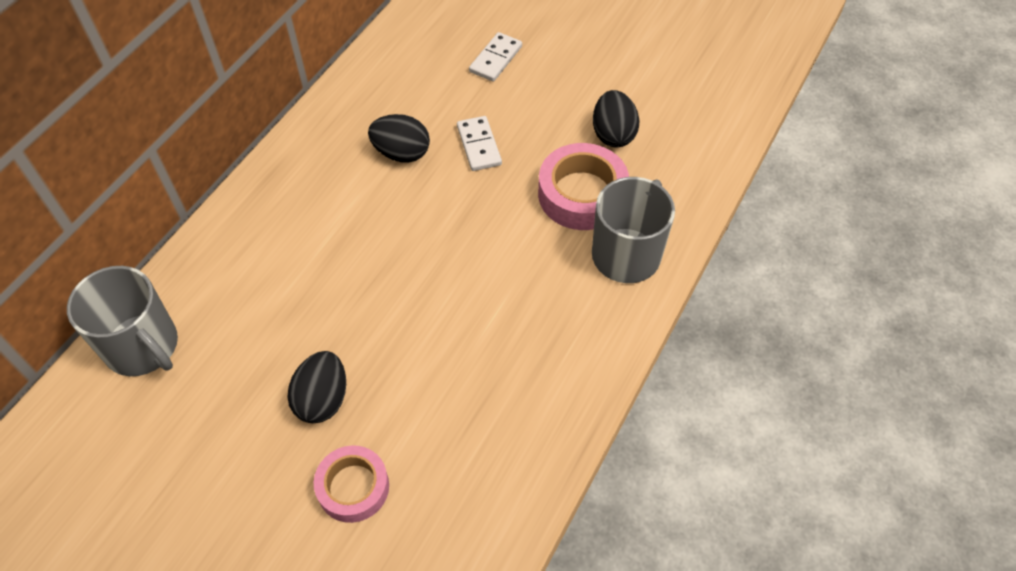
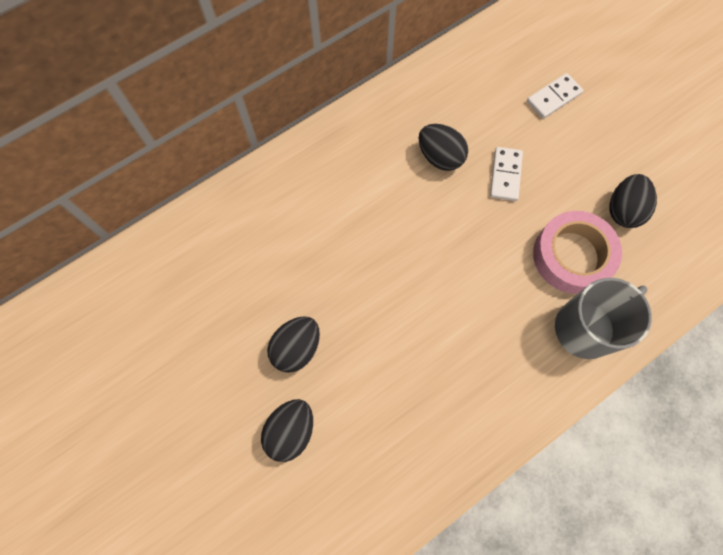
camera: 25 degrees right, 15 degrees up
grey mug [67,266,178,376] -> none
pink tape [314,445,389,523] -> black egg [261,399,313,462]

